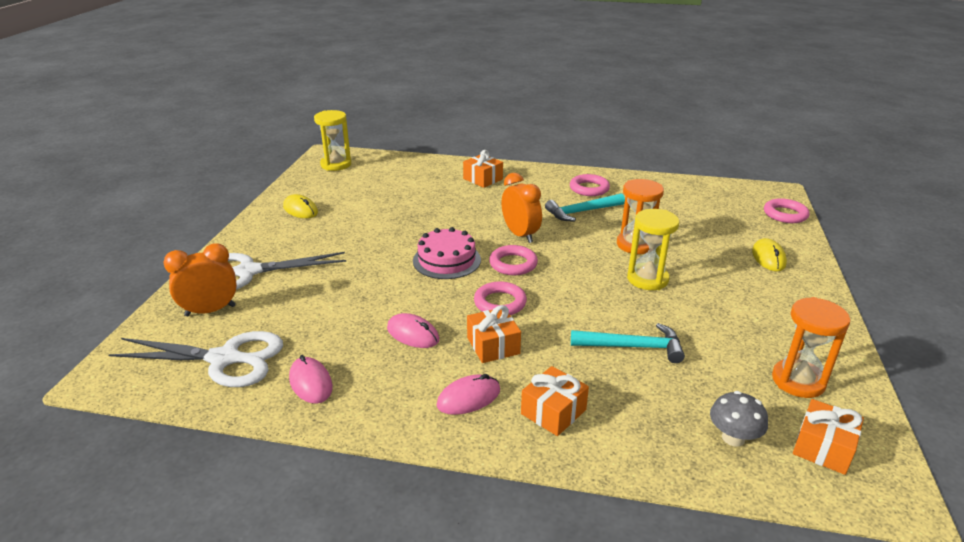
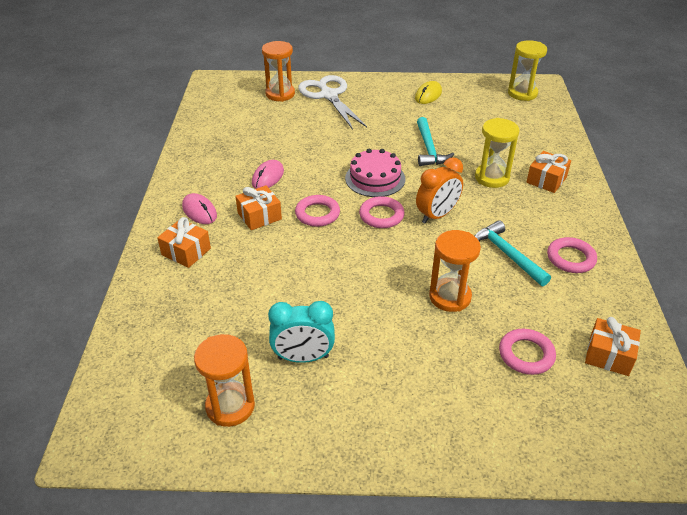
camera: 80 degrees right, 10 degrees up
white scissors [108,331,283,387] -> none
orange clock [163,243,237,316] -> orange hourglass [262,41,295,102]
pink mouse [289,355,333,404] -> none
turquoise hammer [571,323,685,363] -> turquoise hammer moved to [417,117,454,166]
yellow hourglass [627,209,679,290] -> yellow hourglass moved to [475,118,520,188]
grey mushroom [710,391,768,447] -> none
yellow mouse [752,238,787,271] -> none
pink ring [764,198,810,223] -> pink ring moved to [499,329,556,375]
orange gift [793,399,864,475] -> orange gift moved to [585,317,641,376]
none -> turquoise clock [268,301,335,363]

